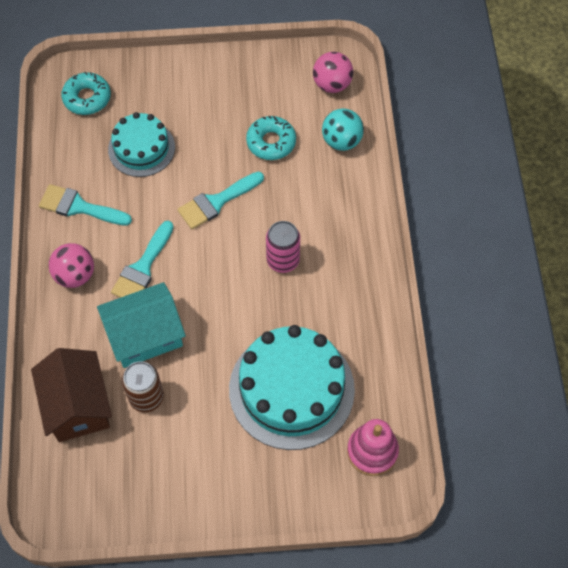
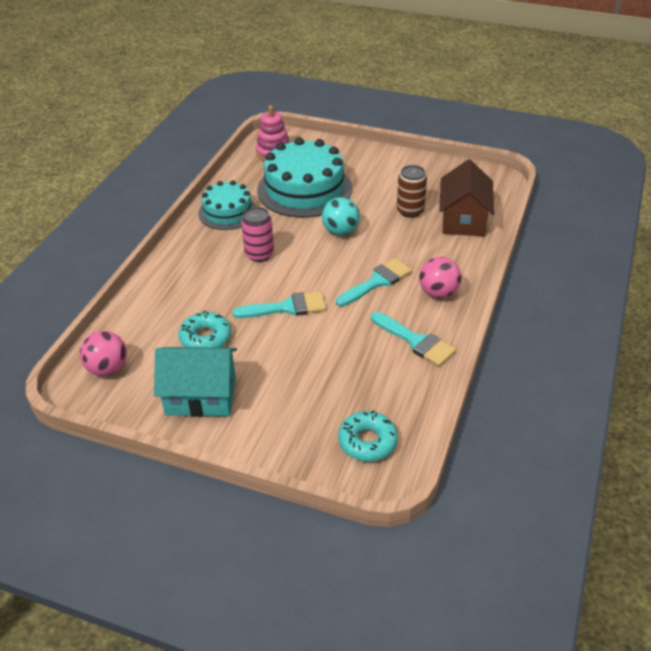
camera: 155 degrees left, 20 degrees down
turquoise house [97,282,186,368] -> turquoise house moved to [154,347,237,417]
turquoise cake [108,112,175,177] -> turquoise cake moved to [198,180,256,230]
turquoise ball [322,108,364,151] -> turquoise ball moved to [322,197,360,236]

